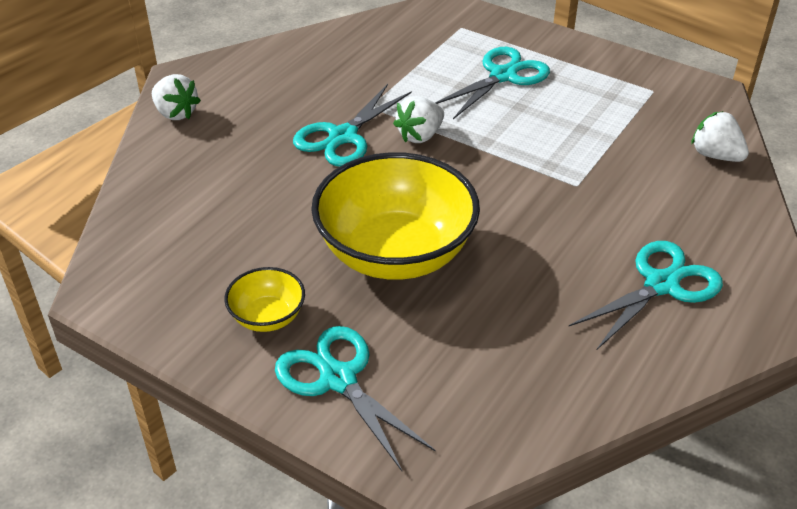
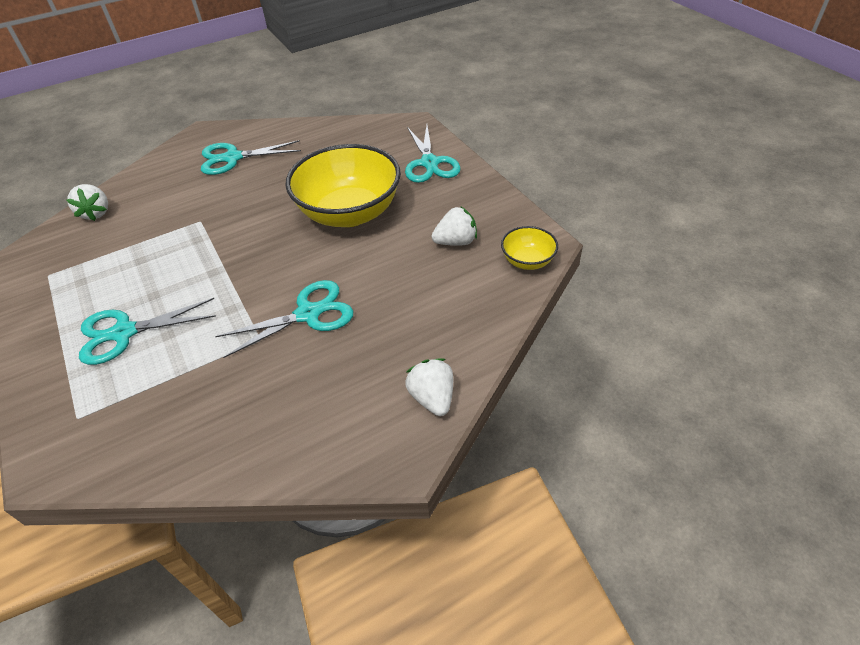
camera: 150 degrees left, 5 degrees up
yellow bowl [224,267,305,332] -> yellow bowl moved to [501,226,558,270]
white strawberry [393,96,444,143] -> white strawberry moved to [432,206,477,246]

